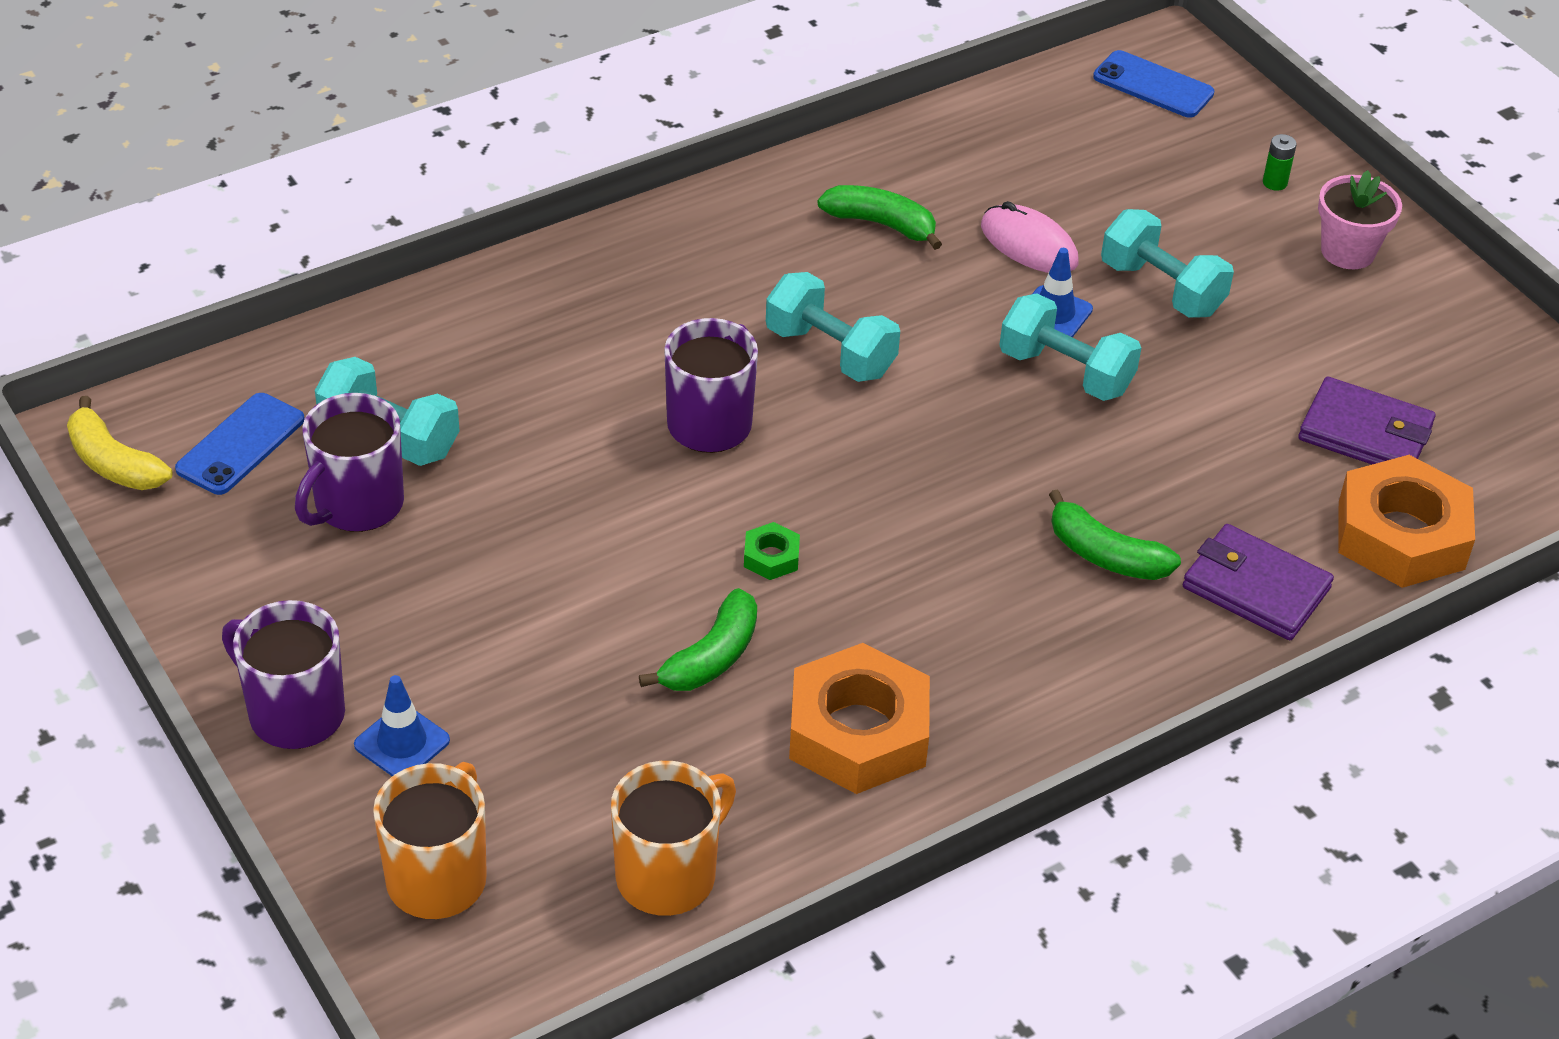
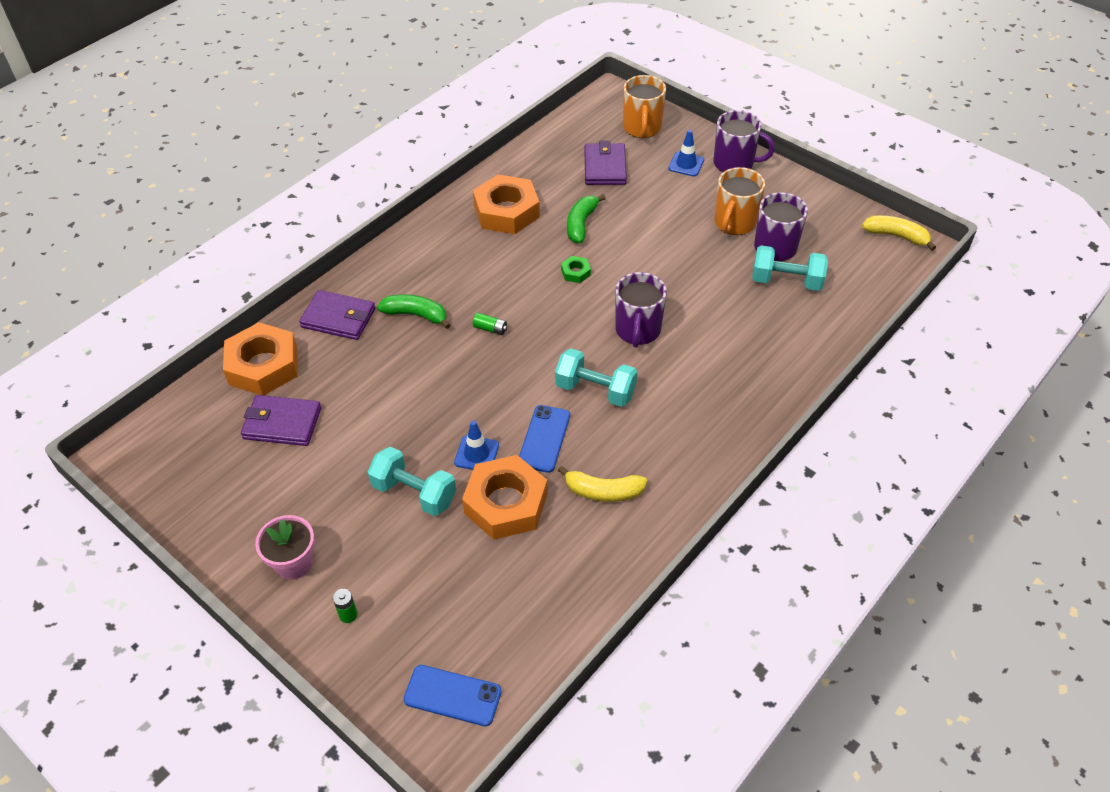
camera: 165 degrees right, 5 degrees up
blue phone [175,393,305,495] -> blue phone moved to [519,405,570,473]
orange mug [611,761,736,916] -> orange mug moved to [715,167,765,235]
green banana [818,185,942,250] -> yellow banana [558,466,647,502]
pink mouse [981,201,1079,273] -> orange nut [462,455,548,540]
turquoise dumbbell [999,293,1141,401] -> none
none -> green battery [473,313,507,335]
none -> purple wallet [585,141,627,185]

